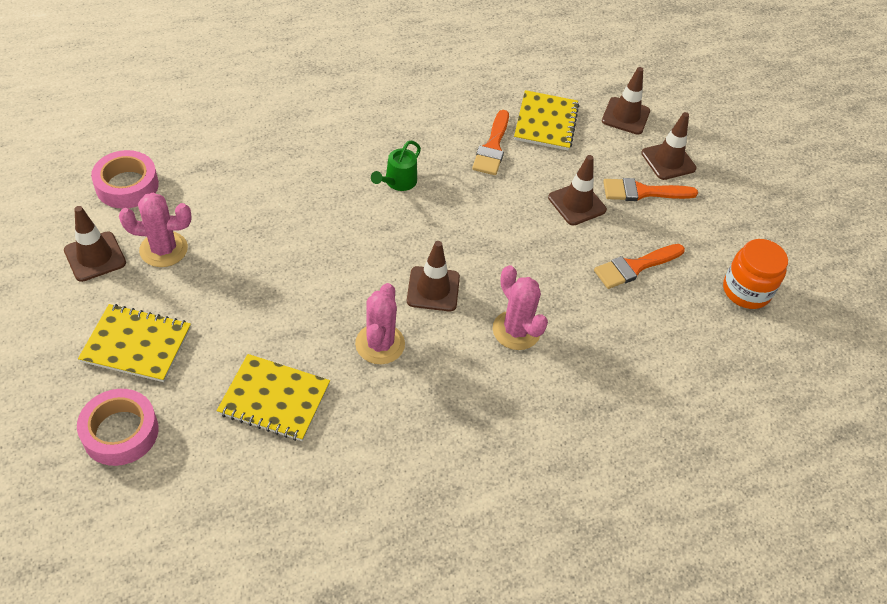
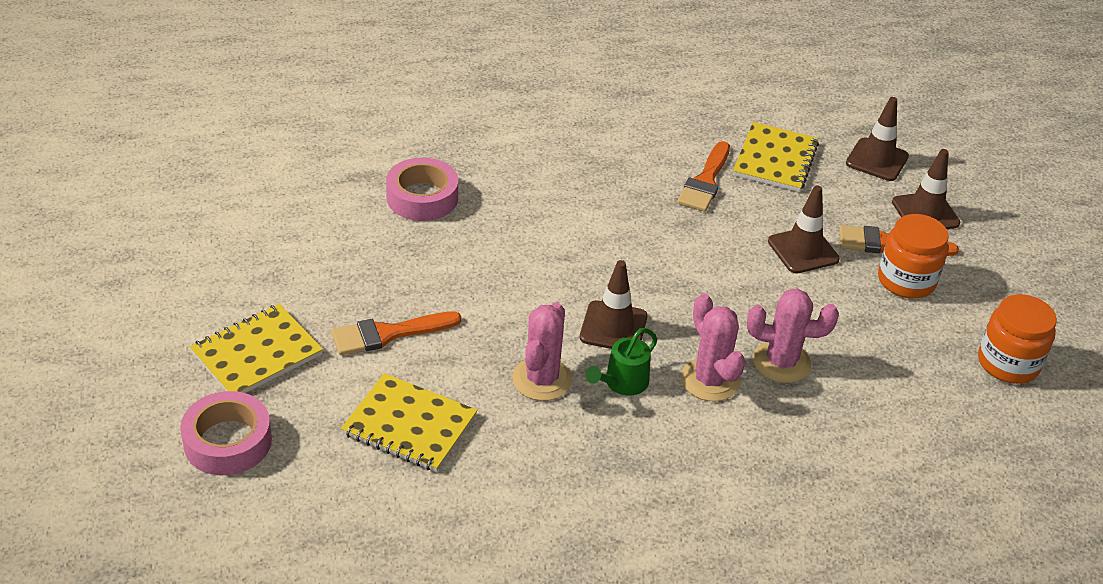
camera: 10 degrees right, 10 degrees down
brown traffic cone [64,206,126,282] -> none
yellow notebook [78,304,191,382] -> yellow notebook turned 60 degrees counterclockwise [190,304,323,393]
pink tape [91,150,159,209] -> pink tape moved to [386,158,458,221]
pink cactus [119,192,192,267] -> pink cactus moved to [747,289,839,383]
green watering can [371,140,421,191] -> green watering can moved to [585,328,657,395]
orange brush [594,244,685,289] -> orange brush moved to [331,311,462,355]
none -> orange jar [878,214,949,299]

